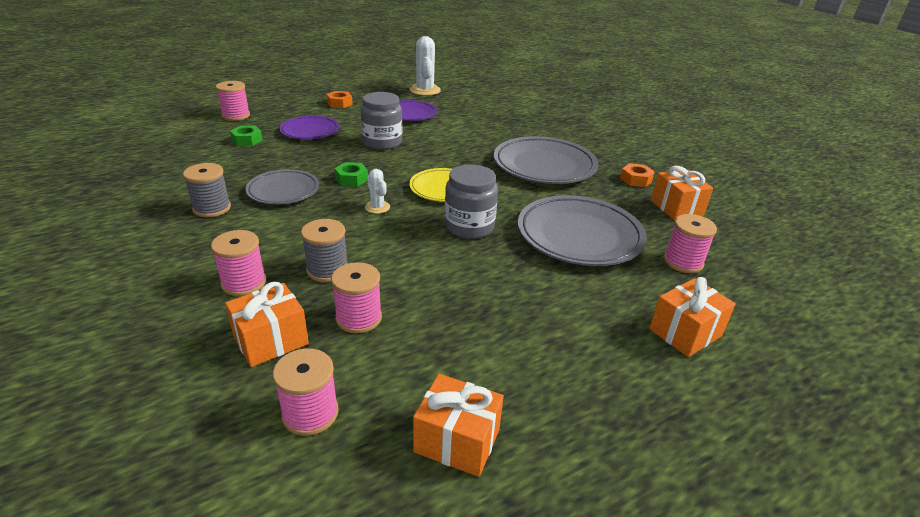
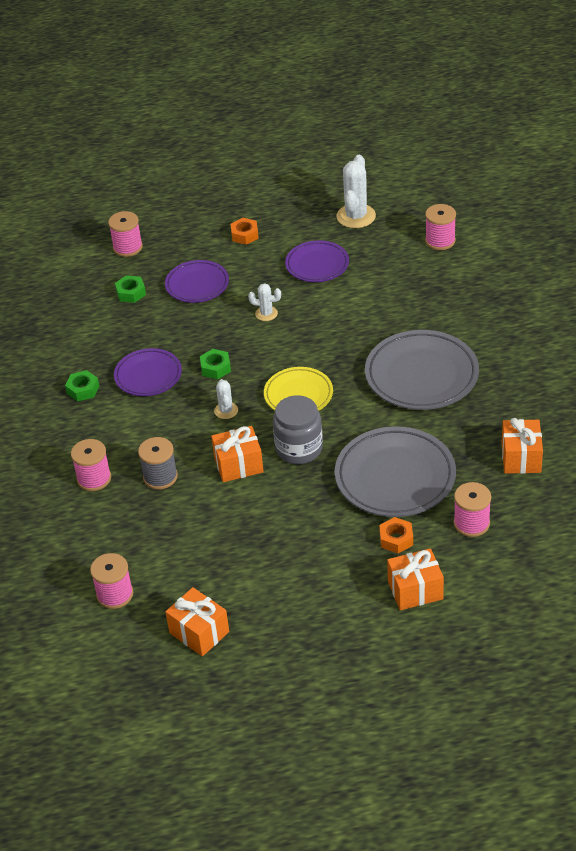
camera: 25 degrees right, 10 degrees up
grey spool [183,163,231,217] -> green nut [65,370,99,401]
orange gift [225,282,309,367] -> orange gift moved to [211,426,264,482]
grey plate [245,169,319,205] -> purple plate [114,348,182,396]
pink spool [331,262,382,334] -> pink spool moved to [425,204,456,250]
grey jar [361,92,402,150] -> white cactus [248,283,281,321]
orange nut [620,163,655,187] -> orange nut moved to [379,517,413,553]

